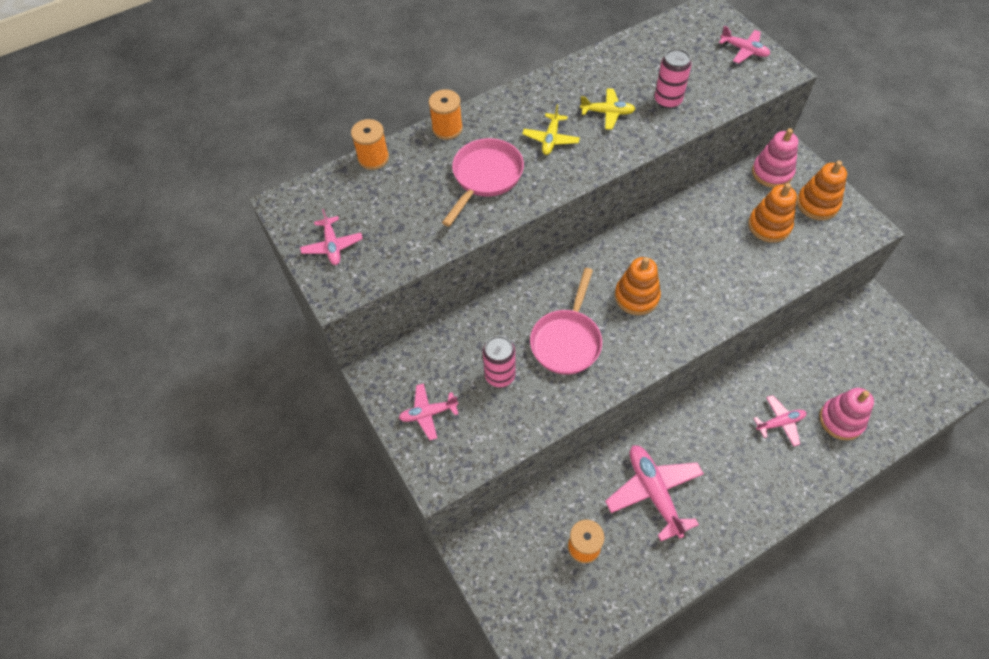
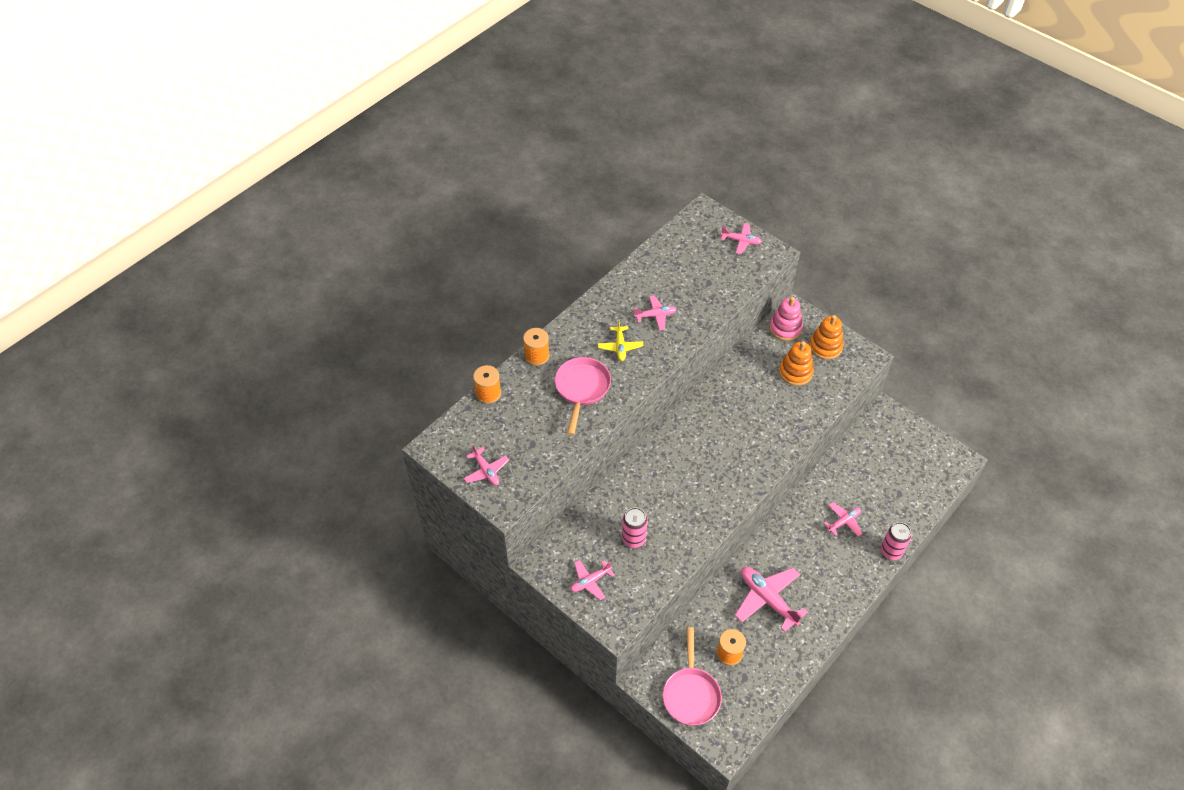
camera: 20 degrees left, 5 degrees down
pink pan [530,268,602,375] -> pink pan moved to [663,627,722,725]
yellow plane [580,88,635,130] -> pink plane [634,295,677,330]
orange stacking toy [615,257,661,315] -> none
pink can [655,49,692,109] -> pink can moved to [881,522,912,560]
pink stacking toy [819,388,874,440] -> none

